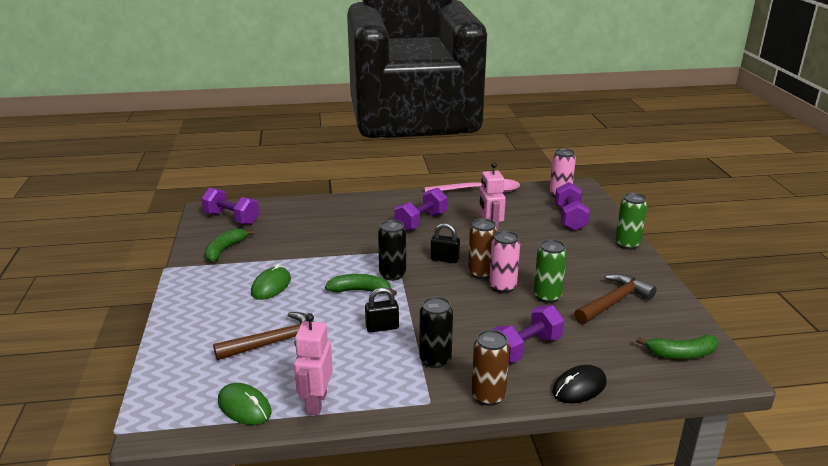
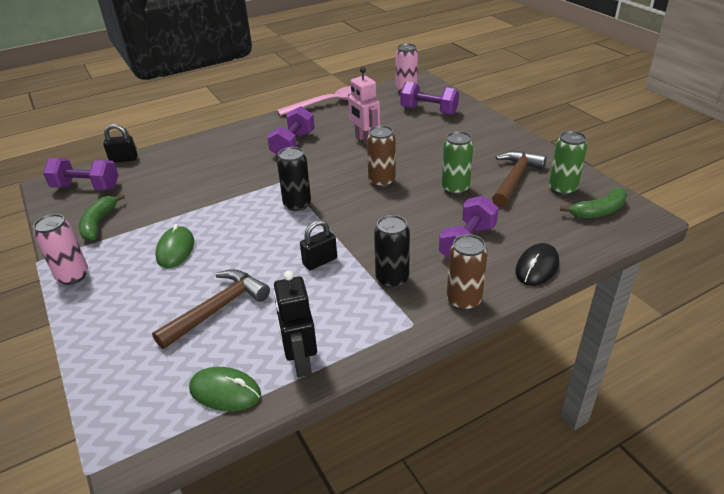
camera: 20 degrees left, 10 degrees up
pink robot [294,313,333,415] -> black robot [273,271,317,377]
green banana [325,274,397,296] -> none
black padlock [431,223,460,263] -> black padlock moved to [103,124,137,163]
pink can [489,231,520,293] -> pink can moved to [33,214,88,285]
purple dumbbell [555,182,590,231] -> purple dumbbell turned 45 degrees counterclockwise [401,82,459,115]
green can [615,193,647,250] -> green can moved to [549,131,587,196]

